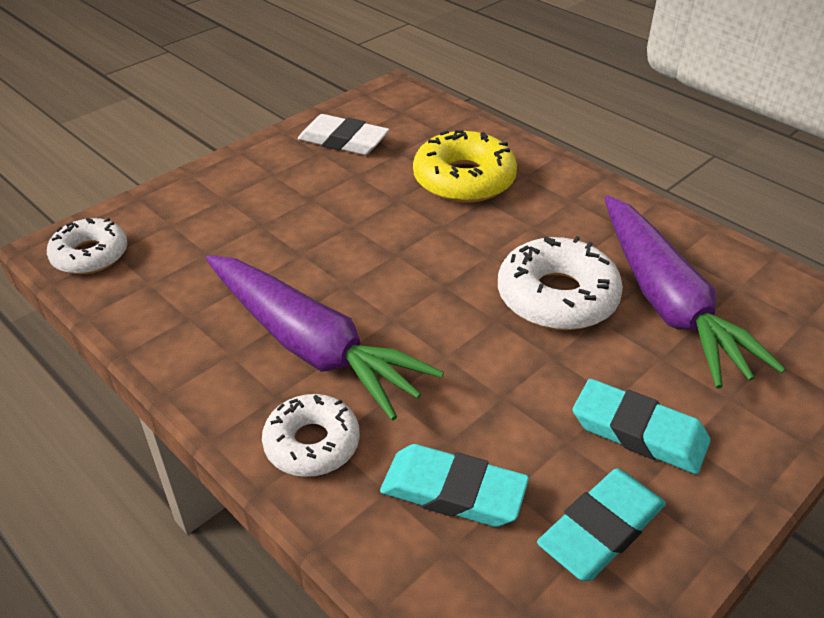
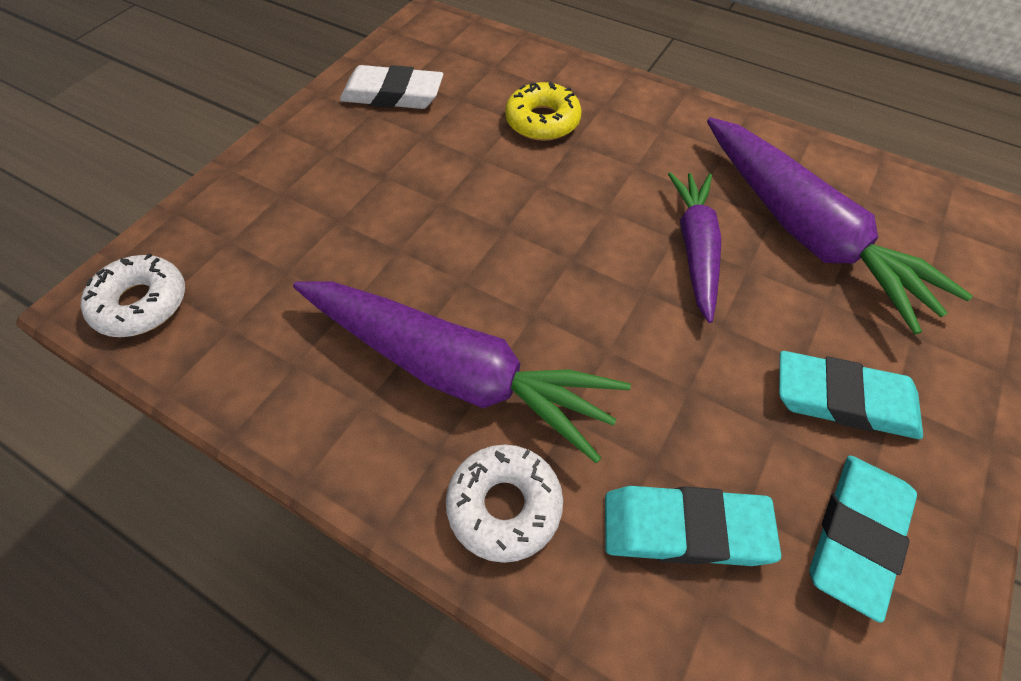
camera: 15 degrees left, 15 degrees up
yellow donut [413,130,517,203] -> yellow donut [505,82,582,141], size x0.66
white donut [498,236,623,330] -> purple carrot [668,172,721,323]

